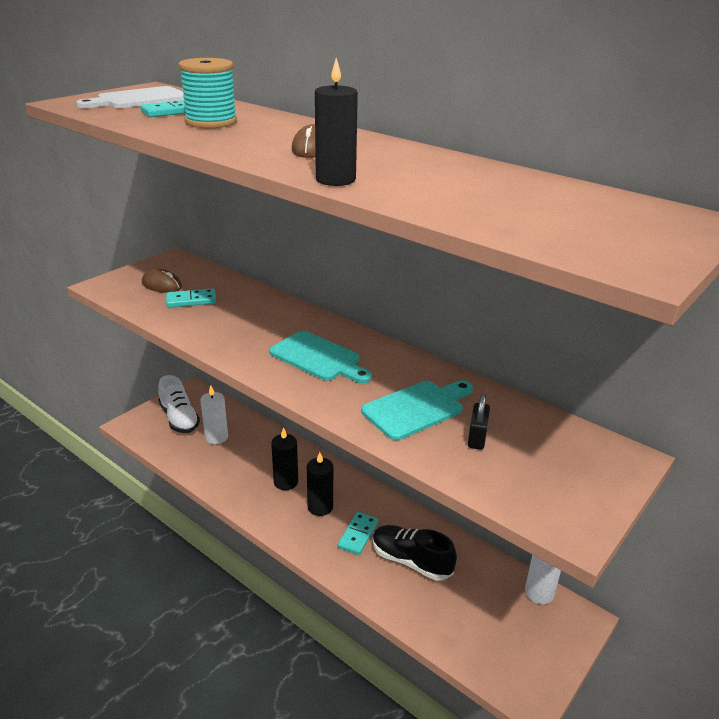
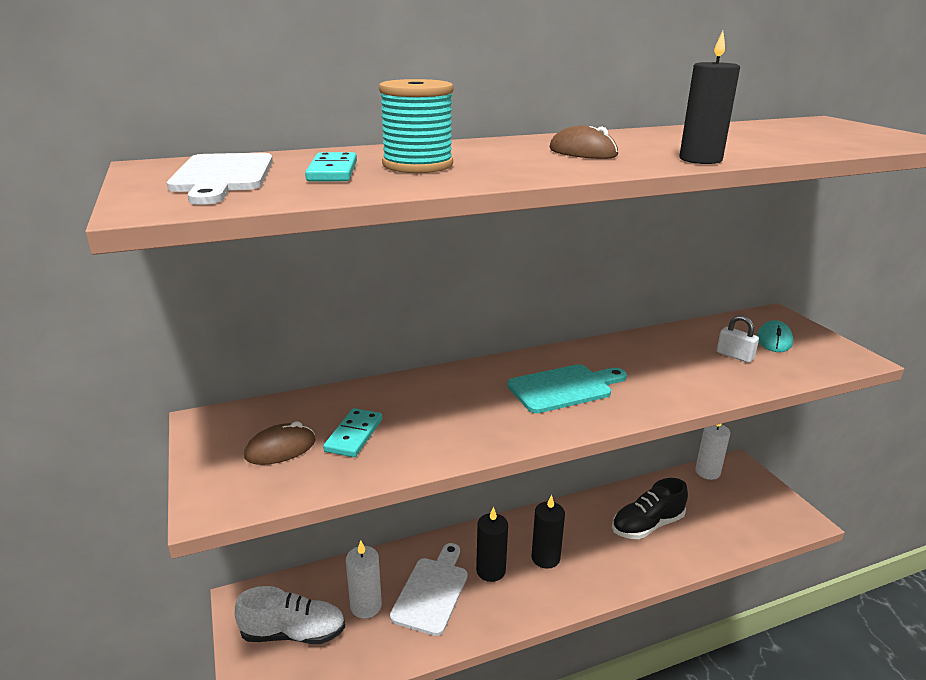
camera: 60 degrees left, 5 degrees down
turquoise domino [338,512,378,555] -> none
turquoise cutting board [361,380,473,440] -> none
black padlock [468,394,490,450] -> white padlock [717,315,759,363]
none -> white cutting board [390,543,468,636]
none -> turquoise mouse [757,320,793,352]

